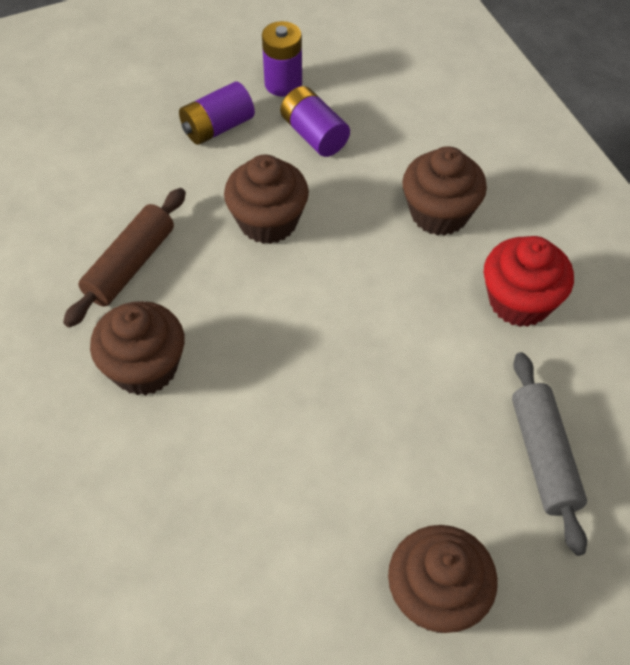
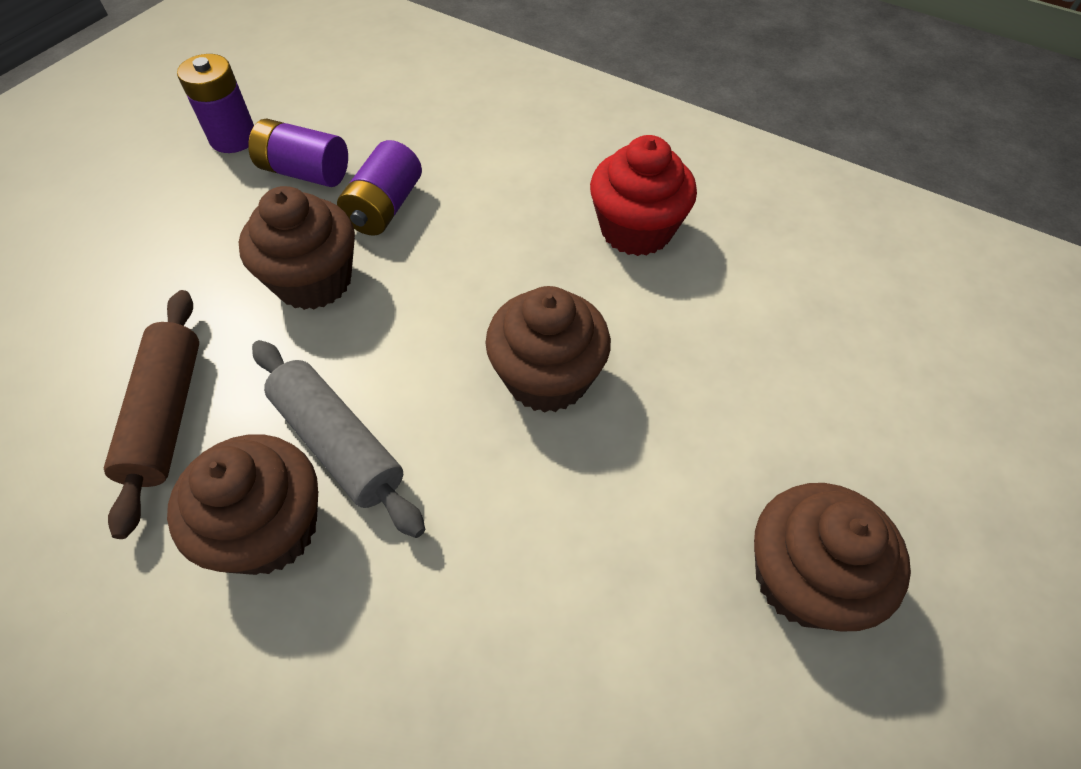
camera: 35 degrees left, 0 degrees up
purple battery [179,81,255,145] -> purple battery moved to [337,140,422,236]
brown cupcake [402,146,487,236] -> brown cupcake moved to [485,286,611,413]
grey rolling pin [512,352,587,556] -> grey rolling pin moved to [252,340,425,538]

